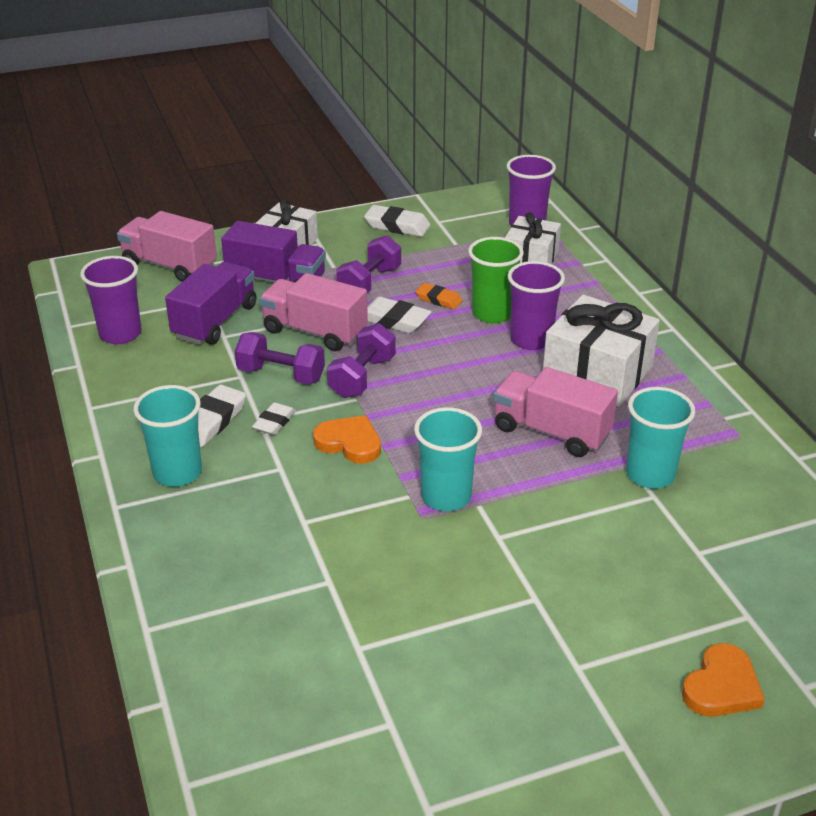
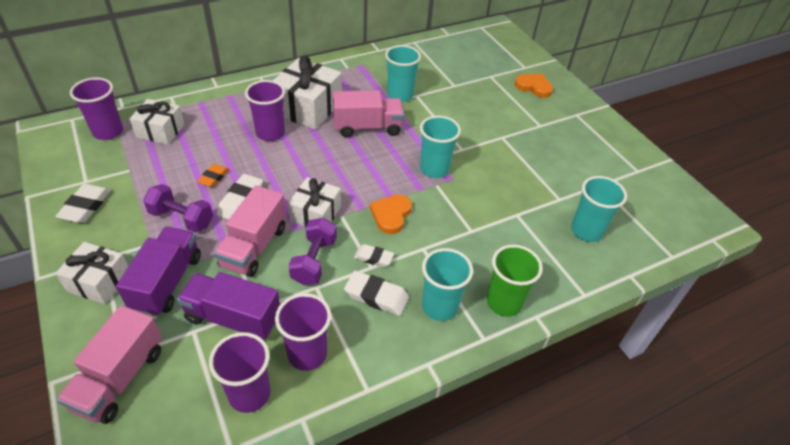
camera: 100 degrees left, 10 degrees up
purple dumbbell [327,323,396,398] -> white gift [288,177,341,227]
green cup [468,237,524,323] -> green cup moved to [487,245,543,317]
pink truck [493,367,618,457] -> pink truck turned 120 degrees counterclockwise [333,90,404,138]
none -> purple cup [275,293,331,371]
none -> turquoise cup [571,176,627,242]

